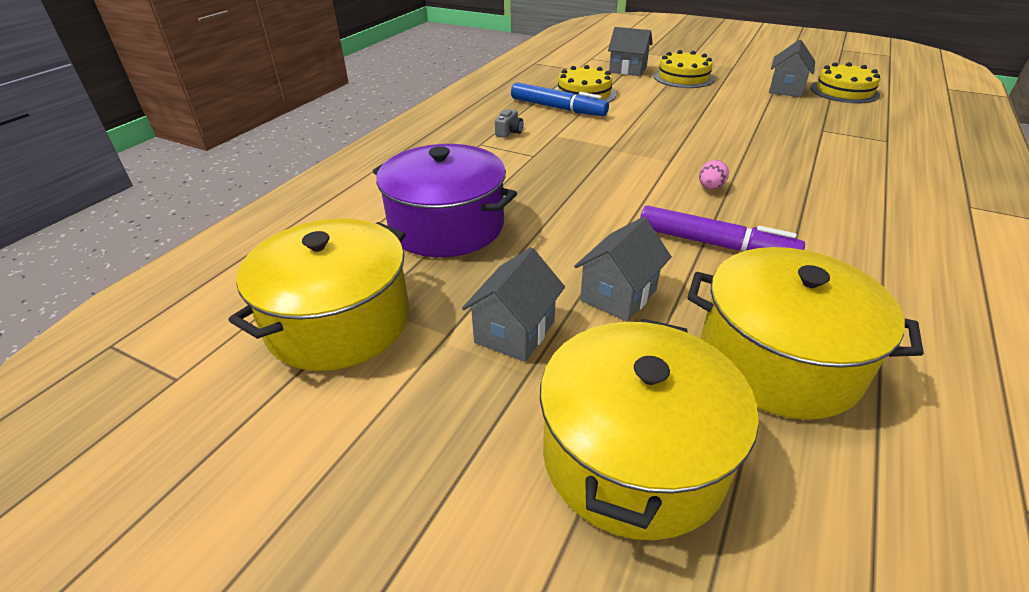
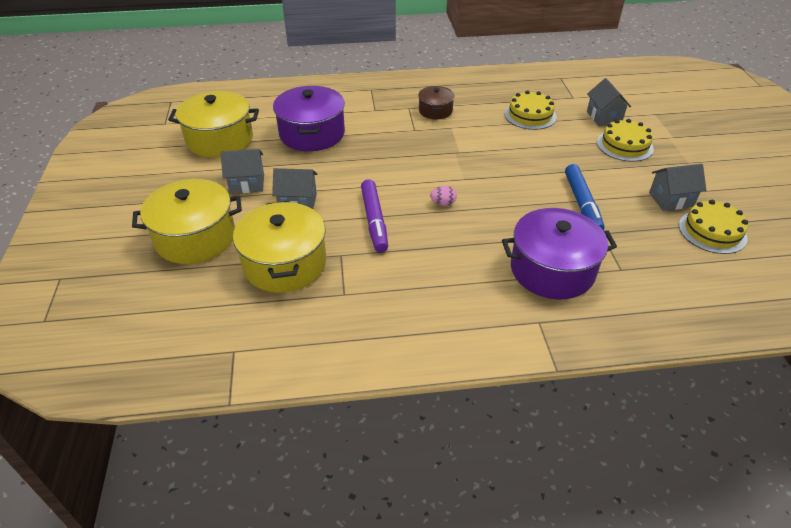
camera: 55 degrees right, 5 degrees up
grey camera [495,109,523,138] -> brown pot [418,86,455,119]
blue marker [511,82,609,116] -> blue marker moved to [565,164,605,231]
none -> purple pot [502,208,617,299]

